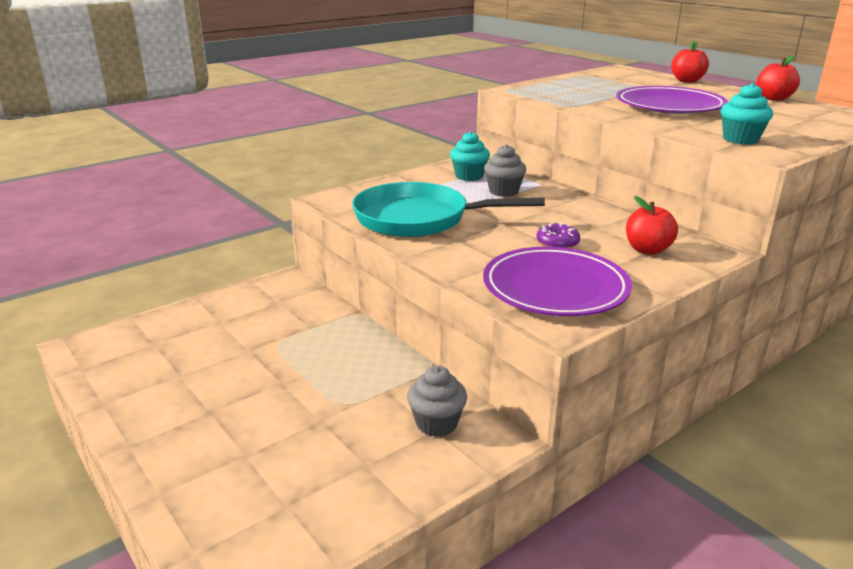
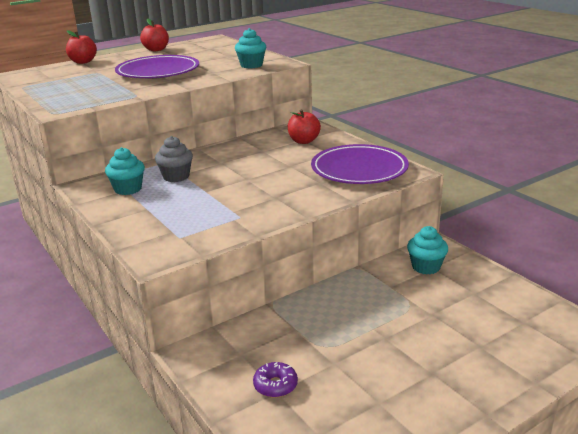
camera: 85 degrees left, 0 degrees up
turquoise pan [352,182,545,237] -> none
grey cupcake [407,365,467,437] -> turquoise cupcake [407,226,448,275]
purple donut [536,223,580,249] -> purple donut moved to [253,362,298,398]

